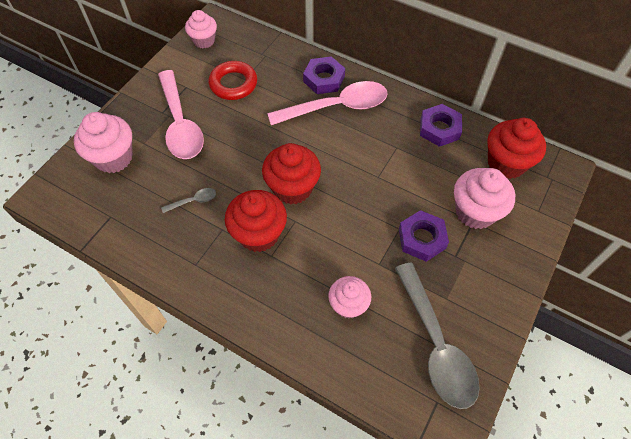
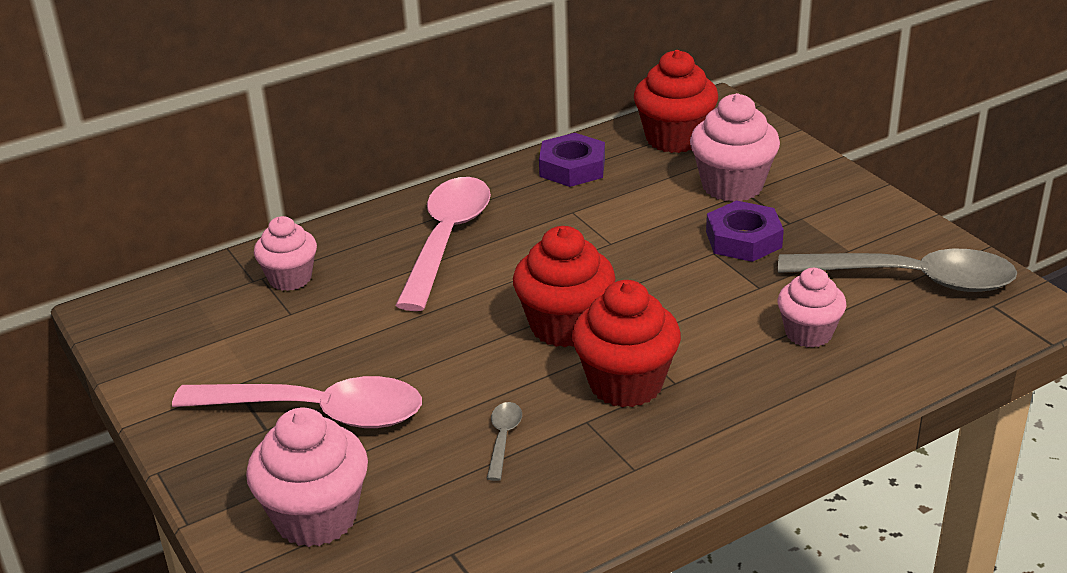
camera: 60 degrees left, 25 degrees down
pink cupcake [185,10,217,48] -> pink cupcake moved to [254,216,317,291]
red ring [208,61,257,100] -> none
purple nut [303,56,345,94] -> none

